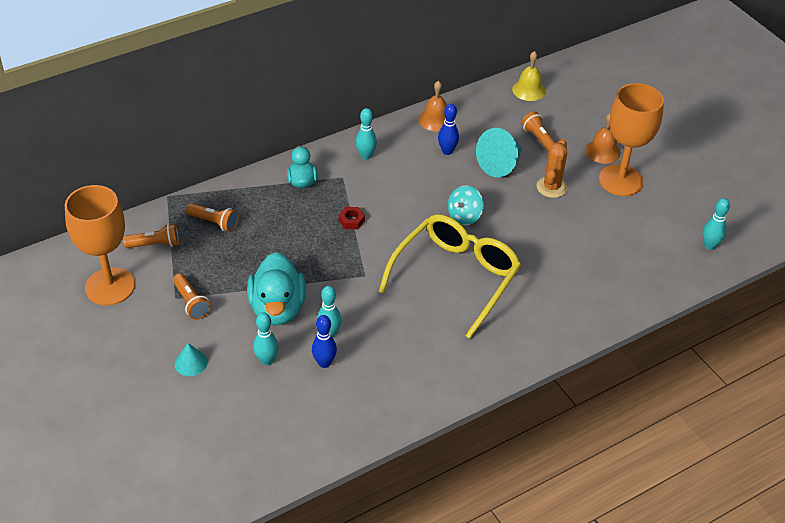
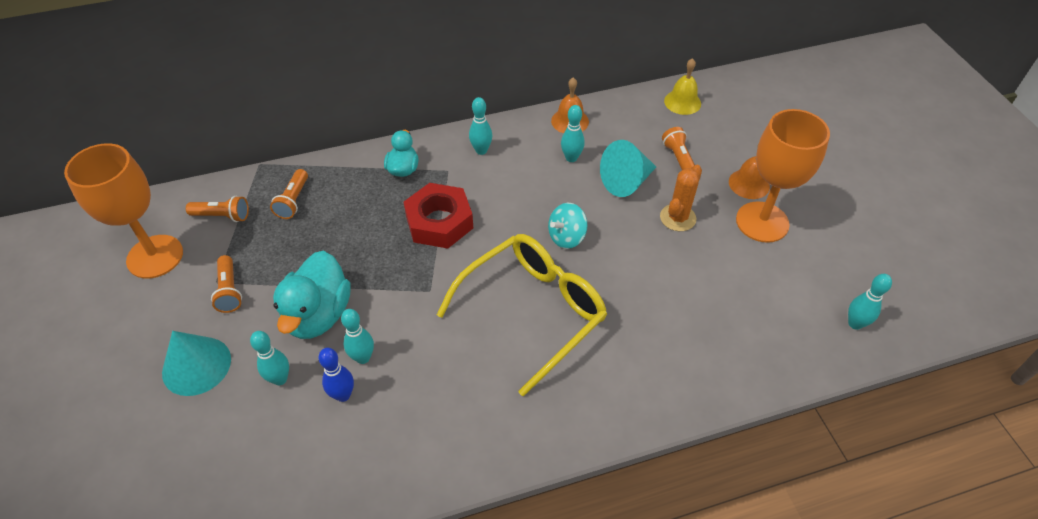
camera: 15 degrees right, 5 degrees up
turquoise cone [175,343,208,376] -> turquoise cone [162,331,231,396], size x1.75
orange flashlight [186,203,238,232] -> orange flashlight turned 60 degrees clockwise [270,169,308,219]
red nut [339,207,365,229] -> red nut [403,183,473,249], size x2.36
blue bowling pin [438,104,459,155] -> turquoise bowling pin [561,105,585,162]

